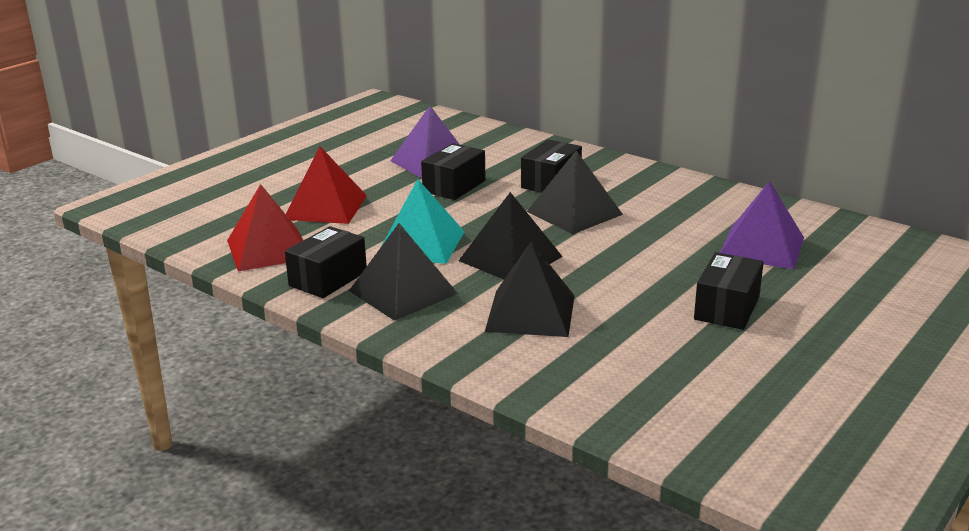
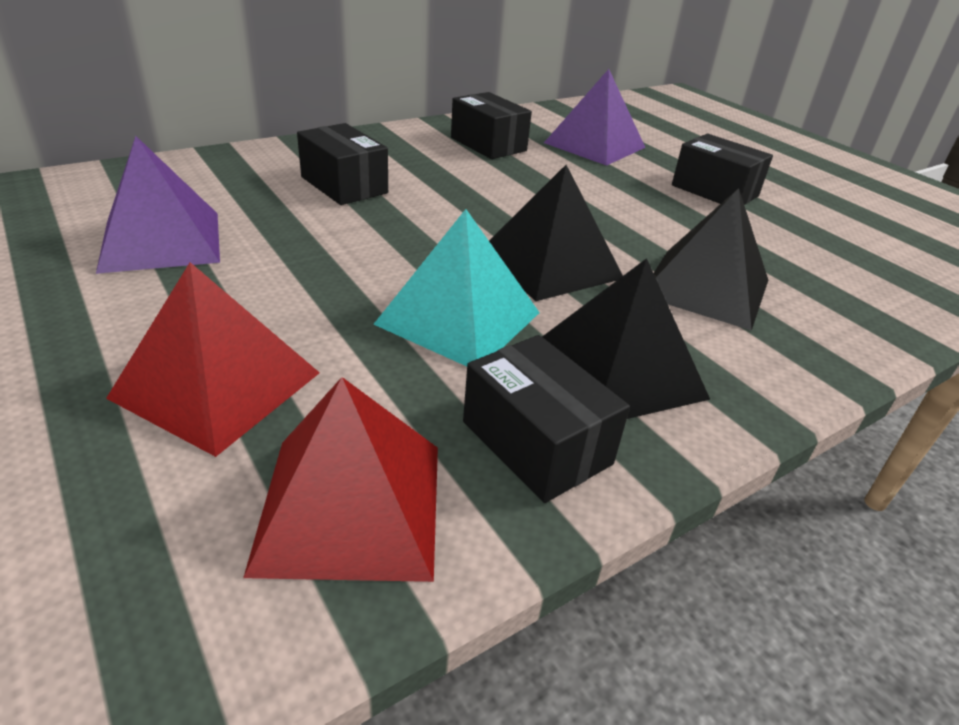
camera: 75 degrees left, 10 degrees up
black box [421,143,486,200] -> black box moved to [451,92,532,159]
black pyramid [527,151,623,234] -> none

